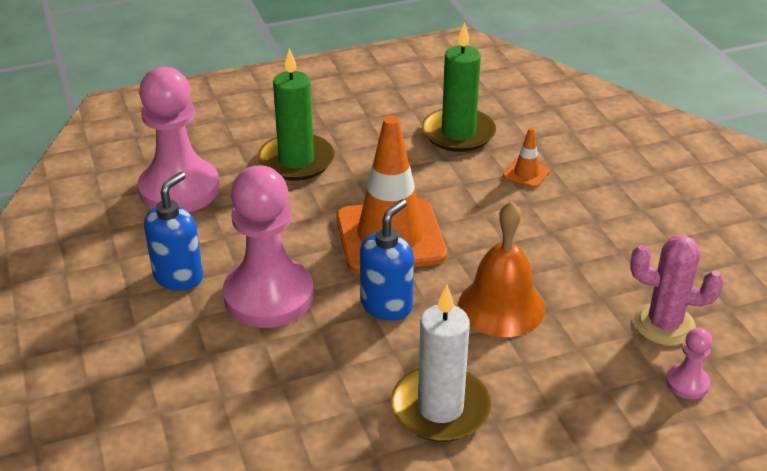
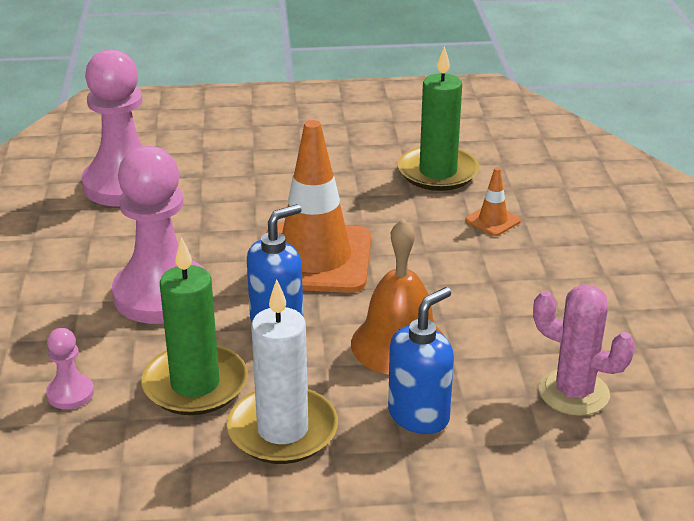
camera: 15 degrees right, 5 degrees down
blue soap dispenser [144,172,203,291] -> blue soap dispenser moved to [388,287,454,434]
green candle [258,48,334,181] -> green candle moved to [141,237,248,415]
pink pawn [666,327,712,399] -> pink pawn moved to [46,328,94,409]

